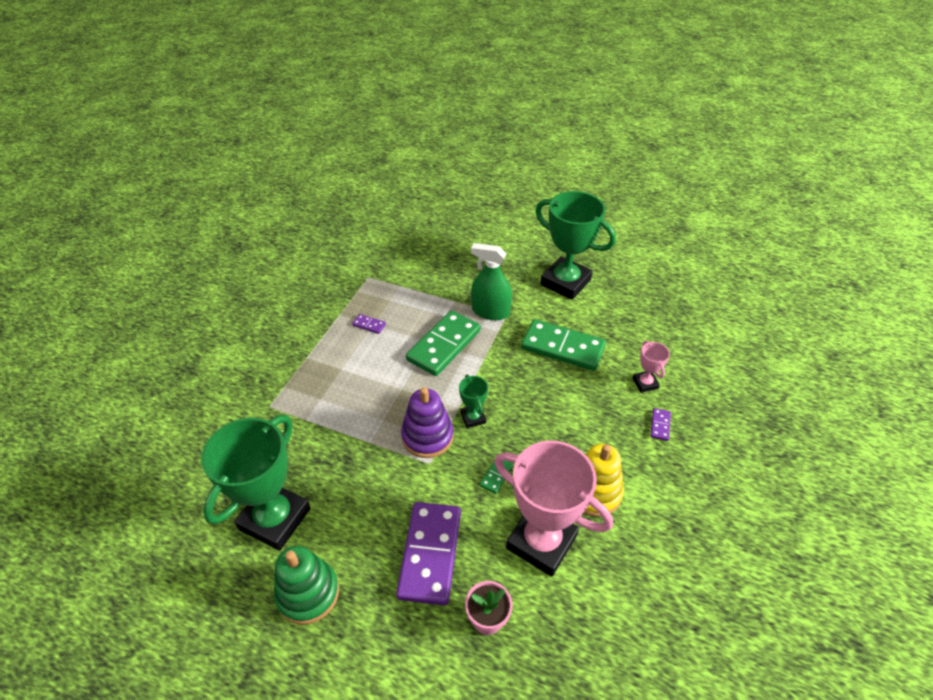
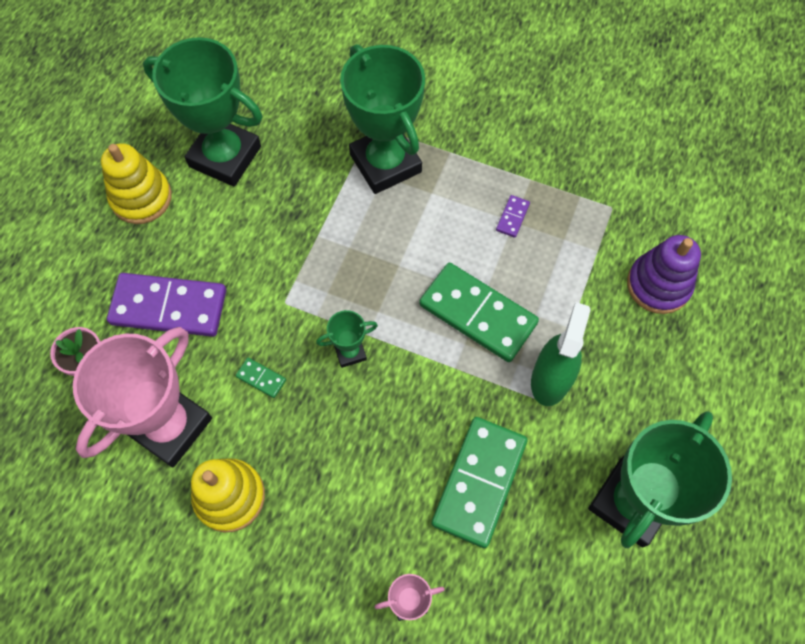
camera: 90 degrees right, 20 degrees up
green stacking toy [274,546,339,625] -> yellow stacking toy [101,143,172,224]
purple stacking toy [401,387,454,458] -> purple stacking toy moved to [627,235,701,314]
purple domino [650,408,671,441] -> none
none -> green trophy [340,44,425,194]

